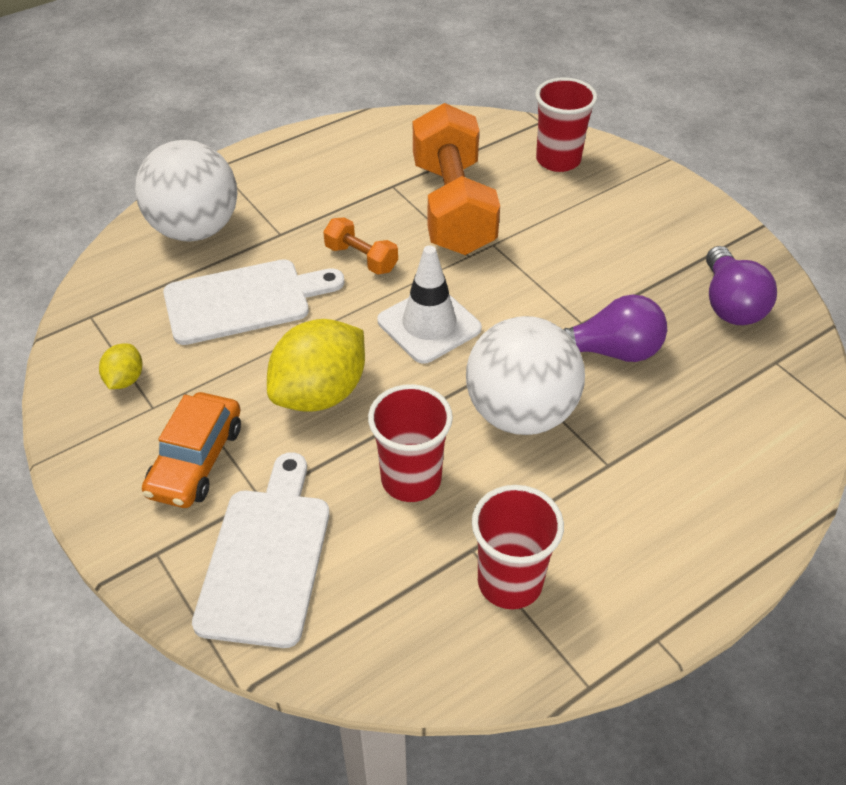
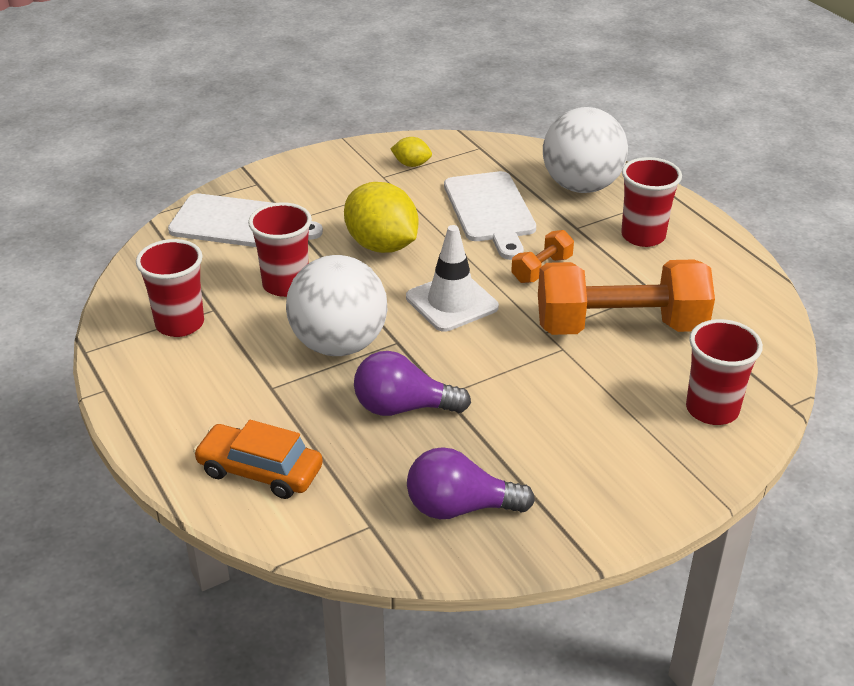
camera: 95 degrees right, 10 degrees down
orange car [142,392,241,508] -> orange car moved to [193,420,323,499]
purple light bulb [563,295,667,362] -> purple light bulb turned 90 degrees clockwise [354,351,471,416]
none -> red cup [621,157,682,247]

